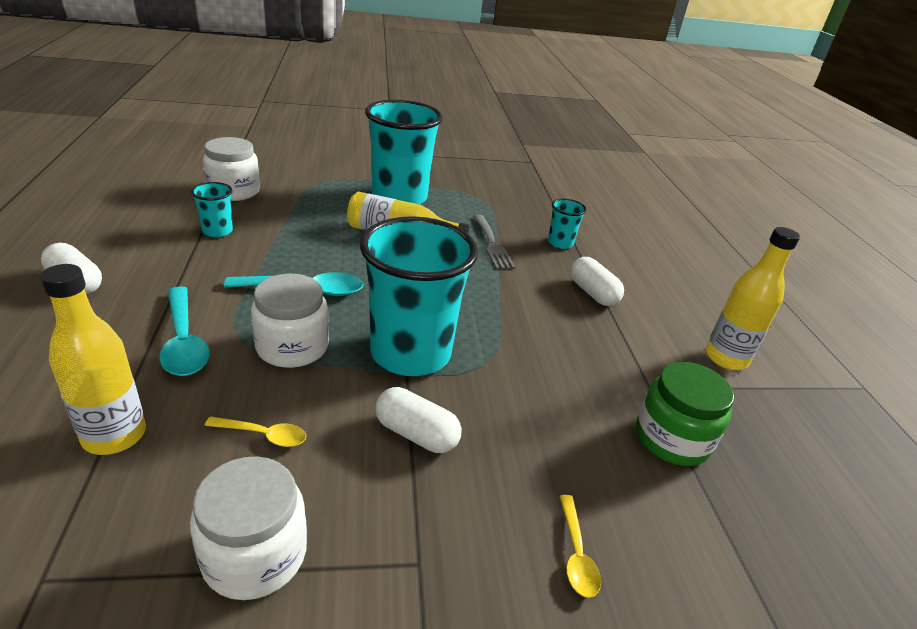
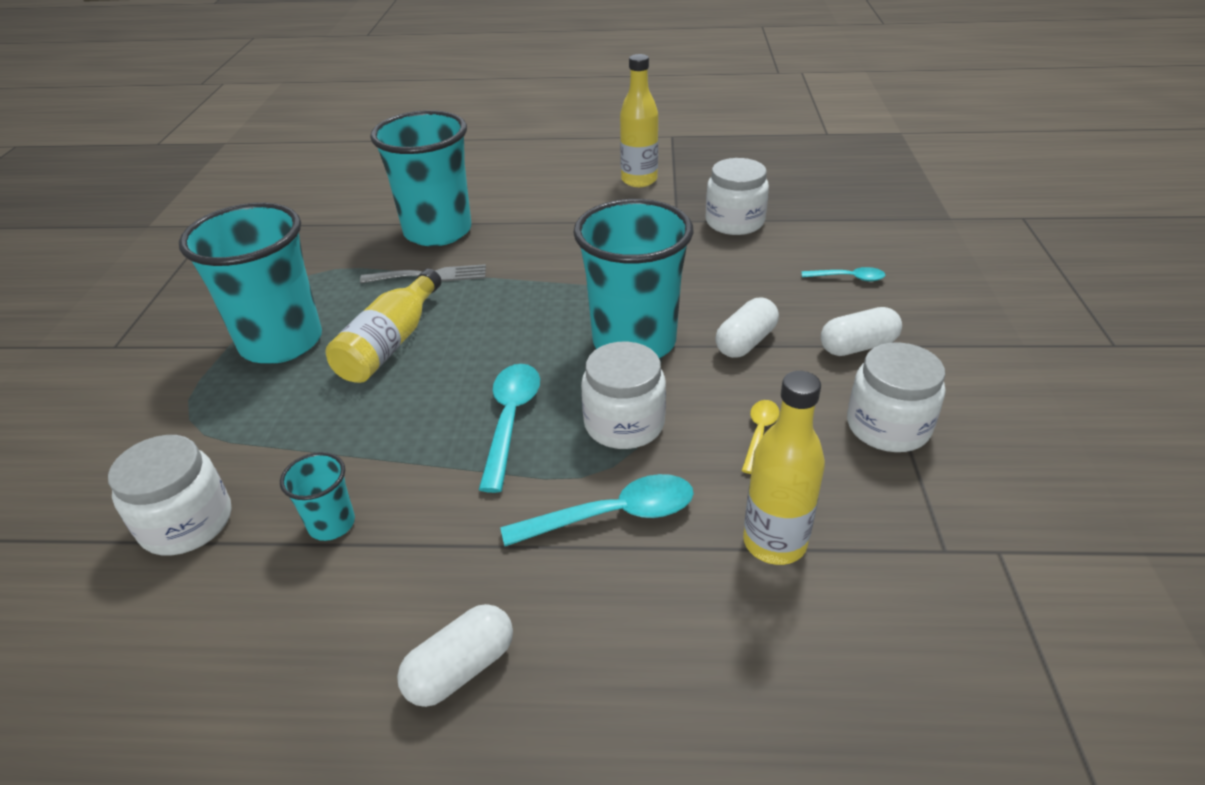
camera: 75 degrees left, 5 degrees up
turquoise cup [548,199,587,249] -> turquoise cup [370,110,471,246], size x2.25
yellow spoon [559,495,601,598] -> turquoise spoon [801,267,885,281]
white capsule [570,257,624,306] -> white capsule moved to [821,307,902,356]
green jar [636,362,734,466] -> white jar [706,158,769,235]

